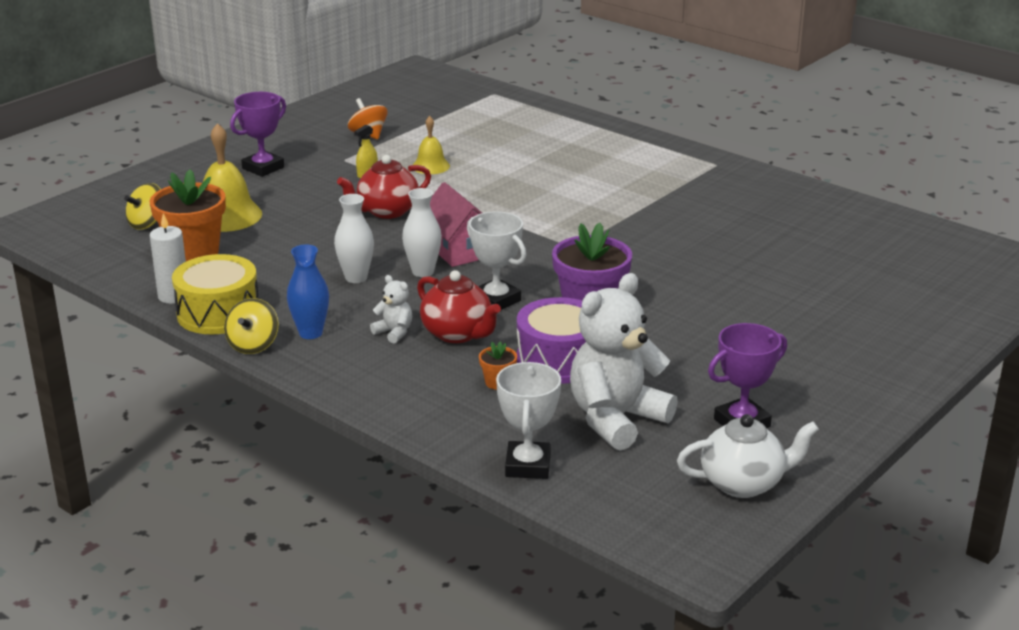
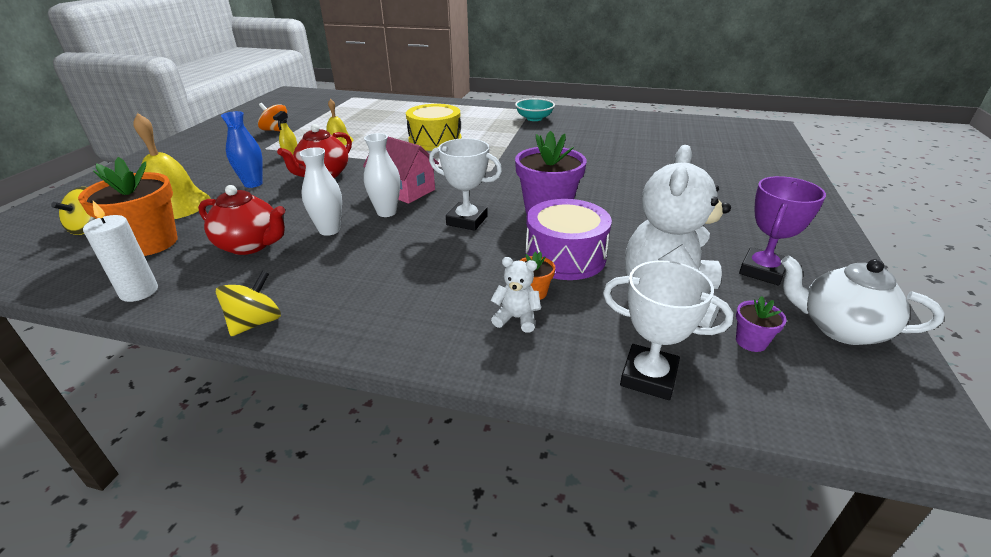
camera: 25 degrees left, 5 degrees up
yellow drum [172,254,258,334] -> yellow drum moved to [406,104,462,151]
yellow spinning top [224,298,279,354] -> yellow spinning top turned 135 degrees counterclockwise [216,271,281,336]
purple trophy [230,92,286,177] -> none
blue vase [287,245,329,339] -> blue vase moved to [221,111,263,188]
white teddy bear [370,275,412,343] -> white teddy bear moved to [490,257,541,333]
red teapot [417,270,501,343] -> red teapot moved to [198,185,285,255]
white trophy [496,362,561,479] -> white trophy turned 45 degrees counterclockwise [603,260,733,400]
white teapot [677,414,819,498] -> white teapot turned 120 degrees counterclockwise [781,256,944,345]
none -> turquoise bowl [515,98,555,121]
none -> purple flower pot [736,296,787,352]

